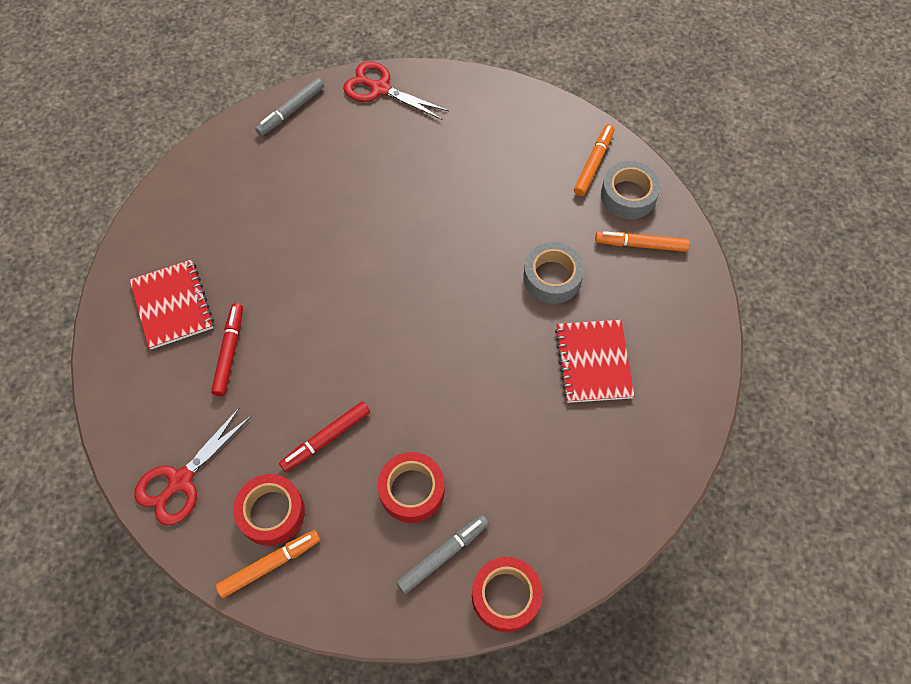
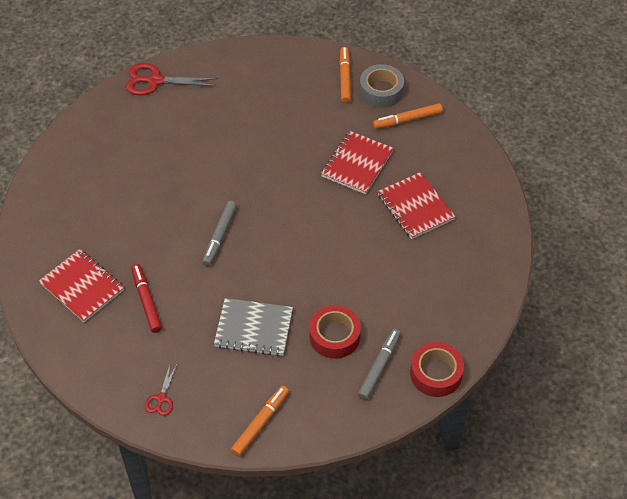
camera: 25 degrees left, 10 degrees down
red scissors [134,407,251,525] -> red scissors [145,365,177,416], size x0.54
red tape [233,474,305,546] -> none
grey marker [255,78,324,136] -> grey marker moved to [202,201,237,266]
red marker [279,402,370,472] -> grey notebook [214,298,293,356]
grey tape [523,242,584,304] -> red notebook [321,131,394,194]

